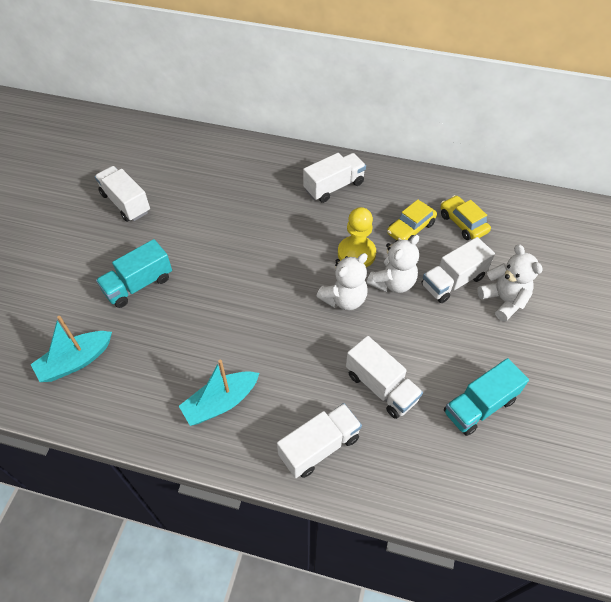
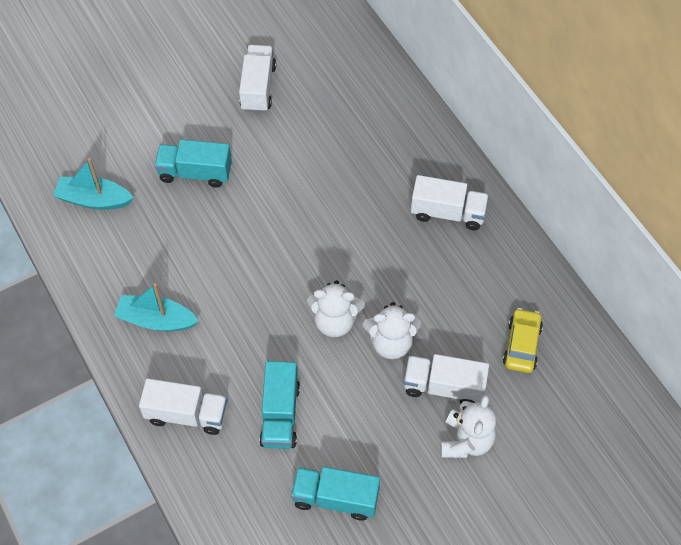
camera: 45 degrees right, 5 degrees up
yellow pawn [338,207,376,267] -> none
white truck [346,336,423,419] -> turquoise truck [259,361,300,449]
yellow car [387,200,437,241] -> none

